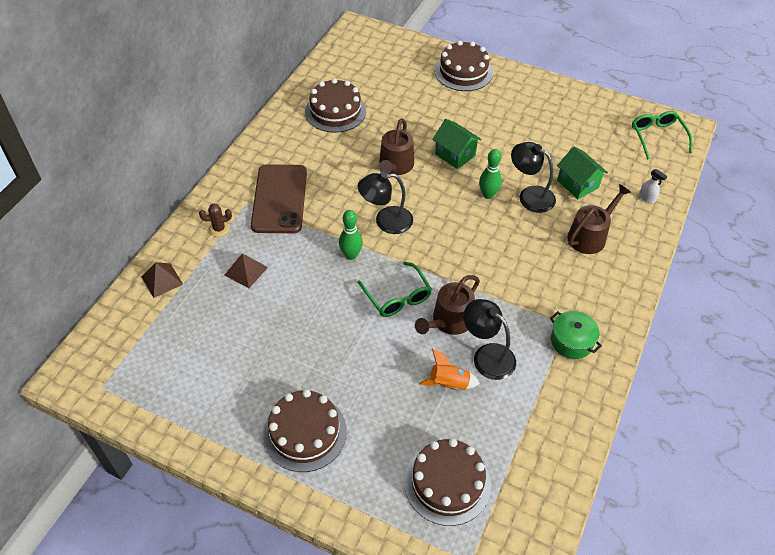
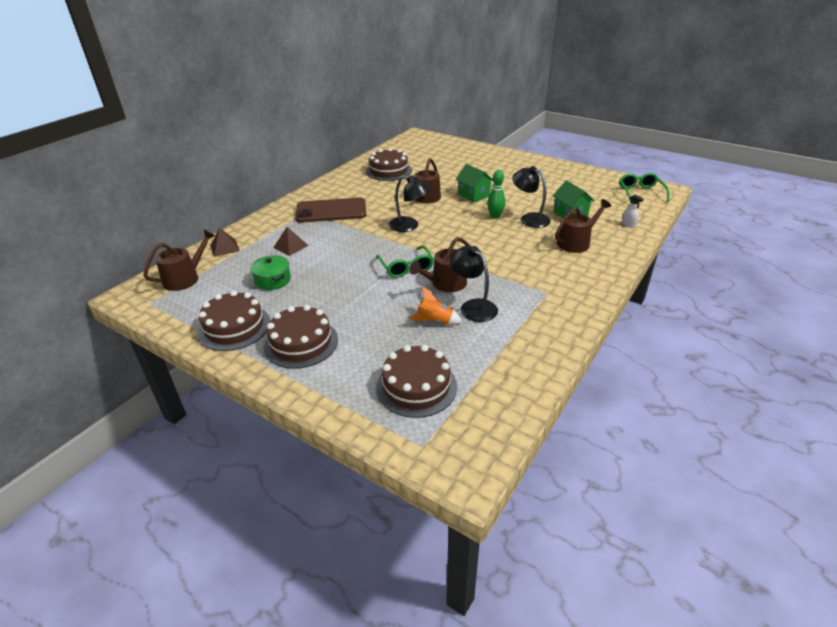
camera: 10 degrees right, 15 degrees down
brown cactus [199,203,232,237] -> none
brown phone [251,164,307,233] -> brown phone turned 75 degrees clockwise [295,198,366,223]
green bowling pin [339,210,363,260] -> none
black lamp [358,172,413,234] -> black lamp turned 150 degrees counterclockwise [389,175,431,232]
brown cake [434,40,493,91] -> brown cake moved to [197,290,270,351]
green pot [550,311,602,359] -> green pot moved to [251,255,291,290]
none -> brown watering can [143,230,215,291]

